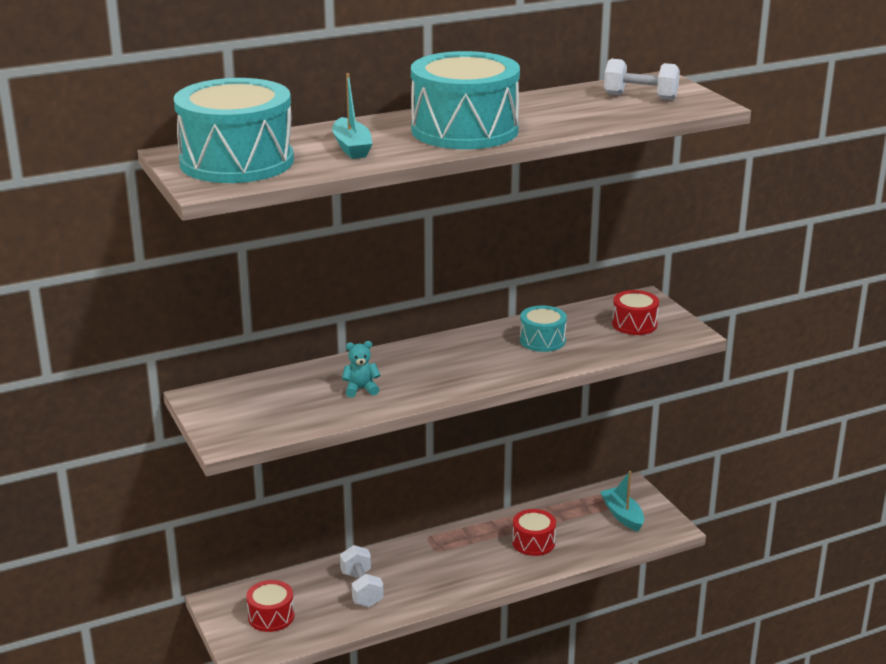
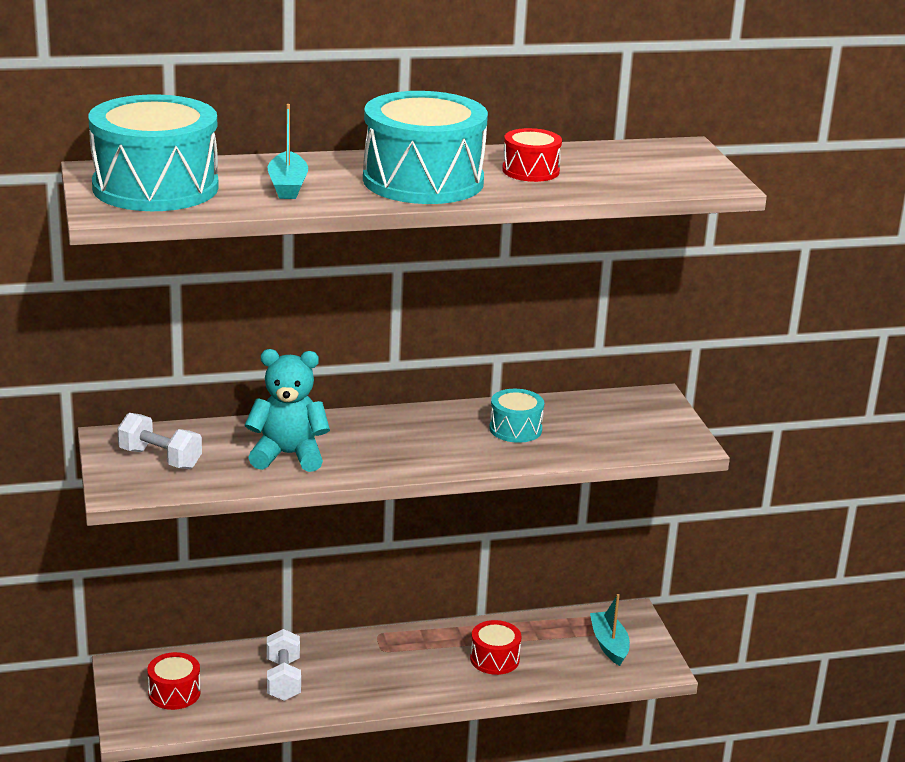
camera: 10 degrees right, 0 degrees up
turquoise teddy bear [342,341,380,398] -> turquoise teddy bear [245,349,330,472], size x1.93
white dumbbell [604,59,680,100] -> white dumbbell moved to [117,413,202,469]
red drum [612,290,659,335] -> red drum moved to [502,128,562,182]

